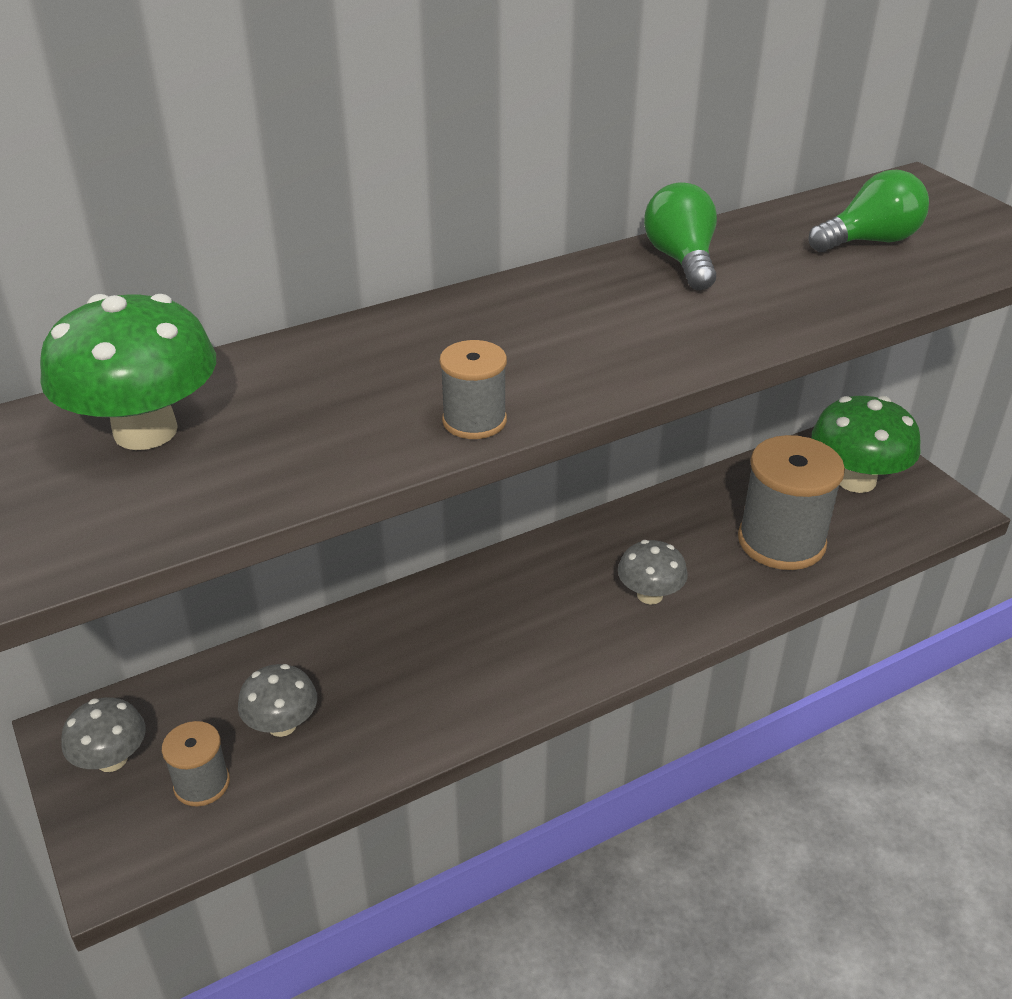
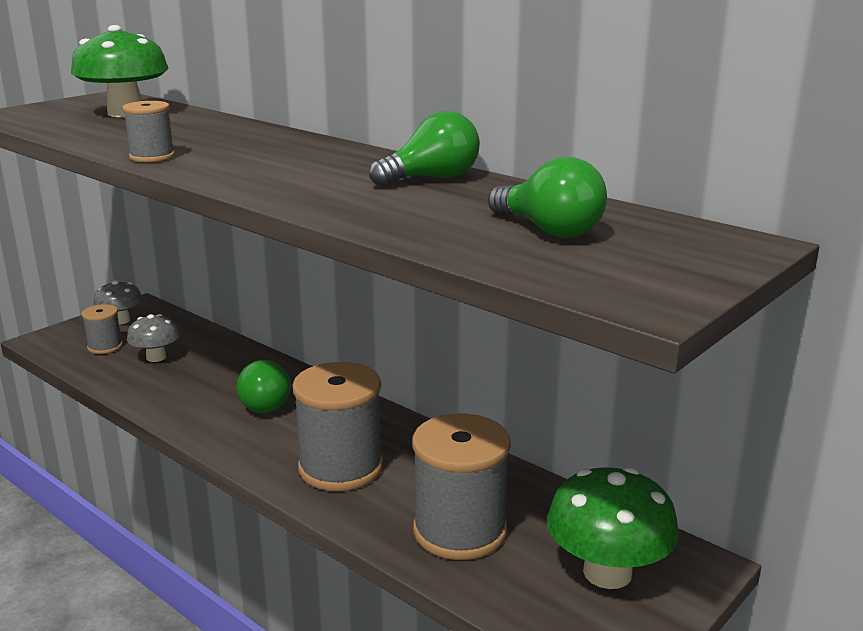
camera: 70 degrees right, 15 degrees down
grey mushroom [618,540,688,605] -> grey spool [292,362,383,491]
none -> green light bulb [237,360,291,413]

